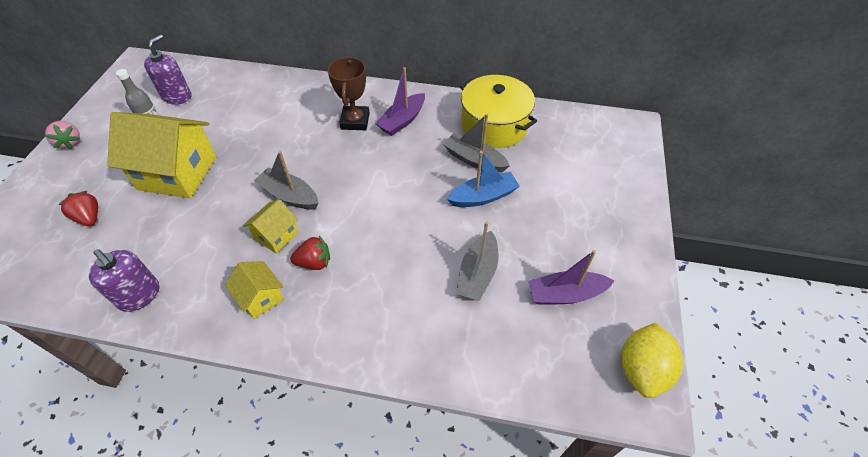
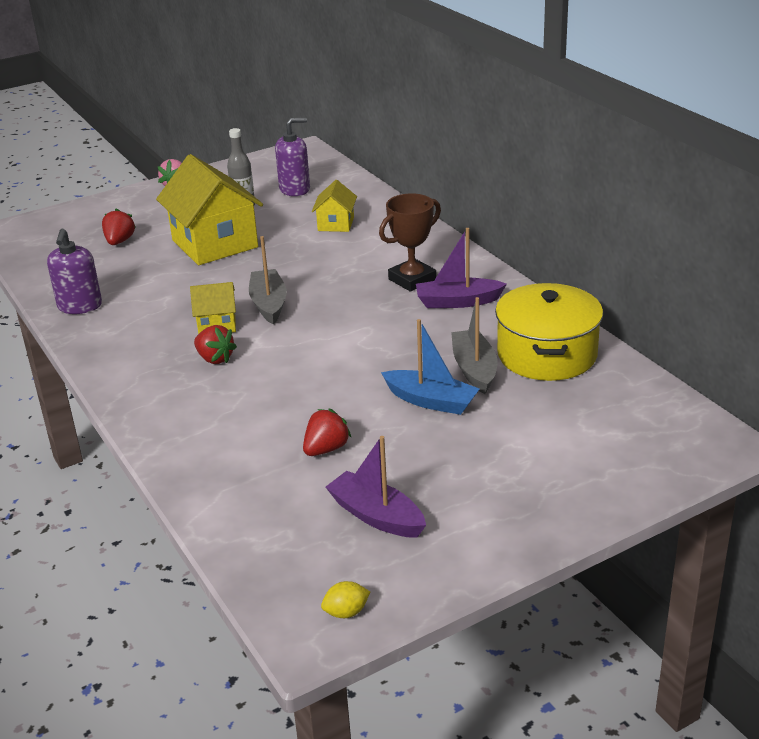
camera: 50 degrees right, 20 degrees down
yellow house [225,261,284,319] -> yellow house moved to [312,180,357,232]
grey boat [456,221,498,301] -> red strawberry [303,409,352,456]
yellow lemon [621,323,683,398] -> yellow lemon [321,581,370,618], size x0.48

